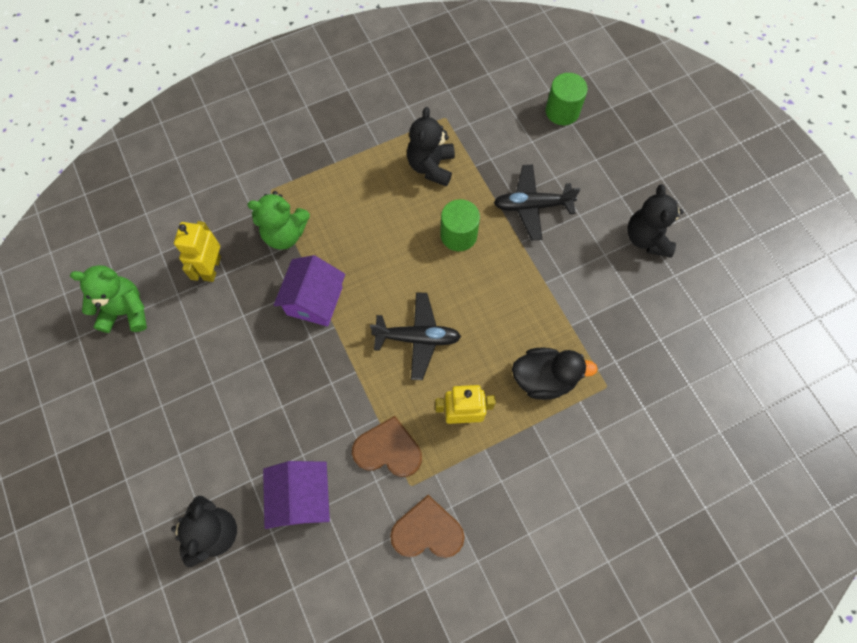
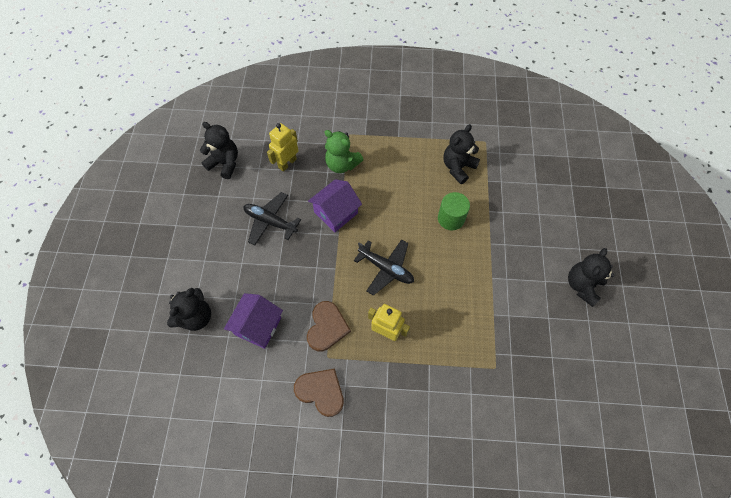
camera: 30 degrees right, 5 degrees down
green teddy bear [70,265,147,333] -> black teddy bear [200,122,238,179]
brown heart [352,416,422,477] -> brown heart turned 60 degrees clockwise [307,301,351,351]
black plane [494,165,581,240] -> black plane moved to [244,192,301,246]
black duck [512,348,598,400] -> none
green cylinder [546,73,588,125] -> none

